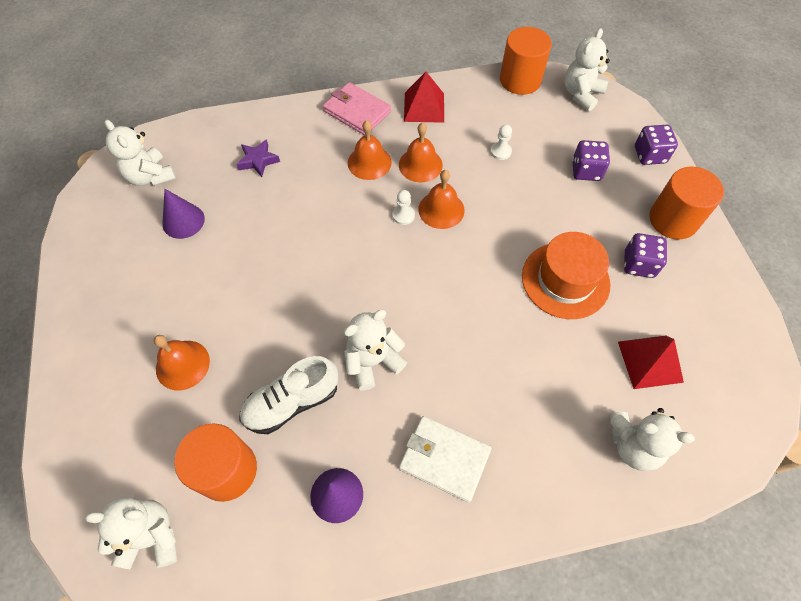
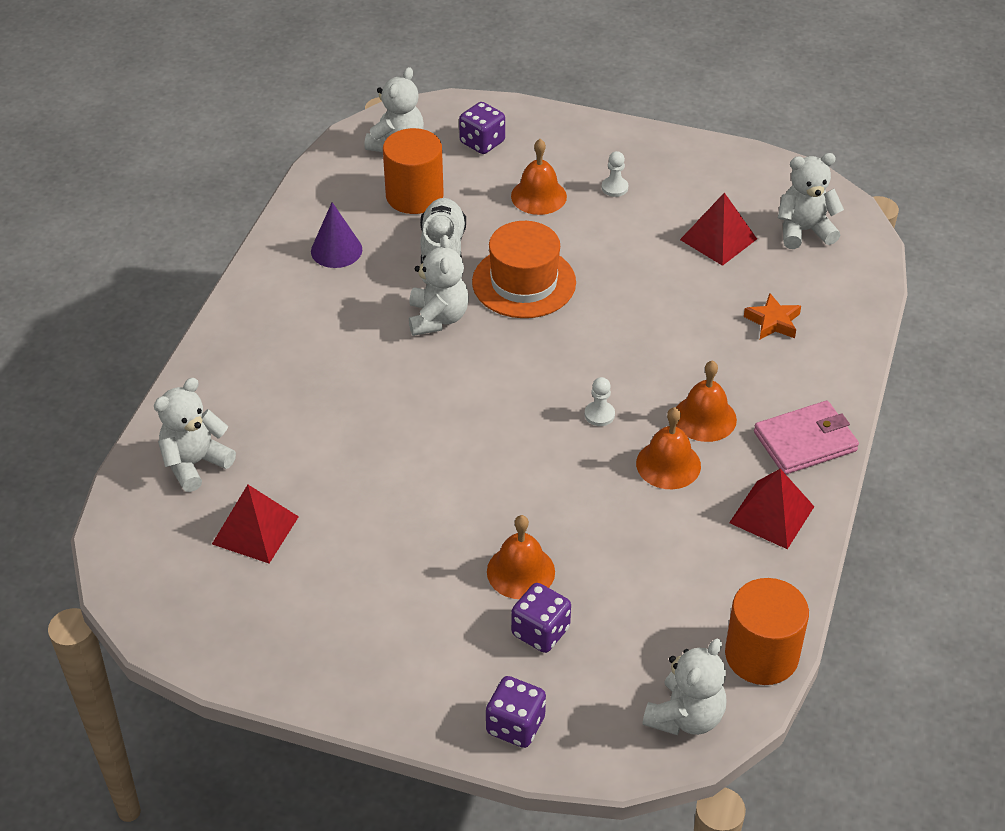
camera: 120 degrees right, 15 degrees down
purple cone [162,189,205,239] -> red pyramid [680,192,757,266]
purple star [236,139,280,177] -> orange star [744,293,801,339]
white wallet [399,416,491,503] -> none
orange bell [418,170,464,229] -> orange bell moved to [487,515,555,599]
white pawn [490,124,512,160] -> white pawn moved to [602,151,628,197]
orange hat [522,232,610,319] -> orange hat moved to [472,221,576,318]
white teddy bear [565,28,610,111] -> white teddy bear turned 60 degrees clockwise [643,639,726,735]
purple dice [624,233,667,278] -> purple dice moved to [459,102,505,154]
orange cylinder [649,166,724,239] -> none

